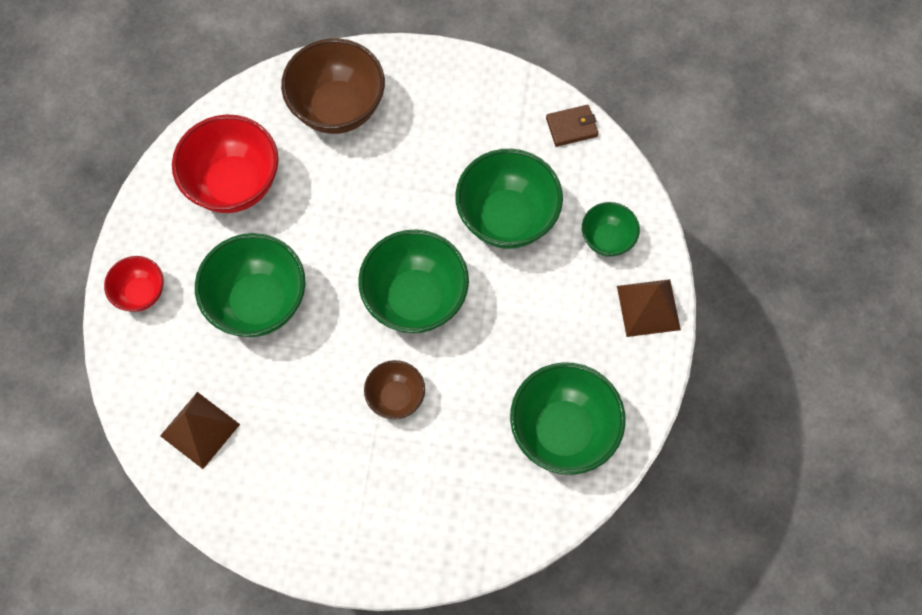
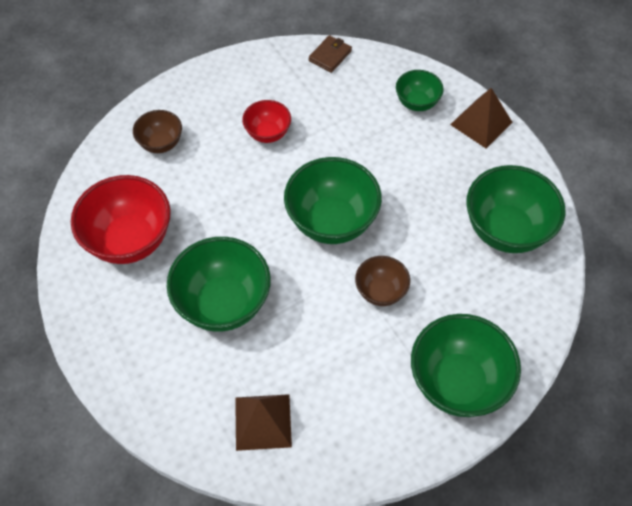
camera: 40 degrees left, 10 degrees down
red bowl [104,256,164,312] -> red bowl moved to [242,100,291,143]
brown bowl [281,38,385,134] -> brown bowl [133,110,182,153], size x0.55
green bowl [455,149,563,249] -> green bowl moved to [411,314,521,417]

